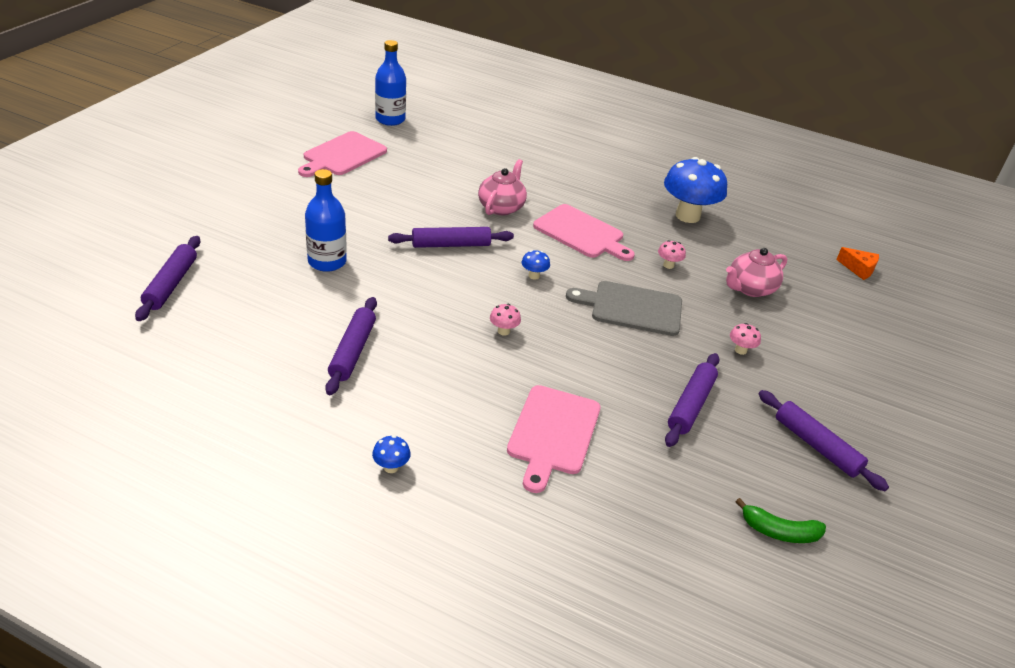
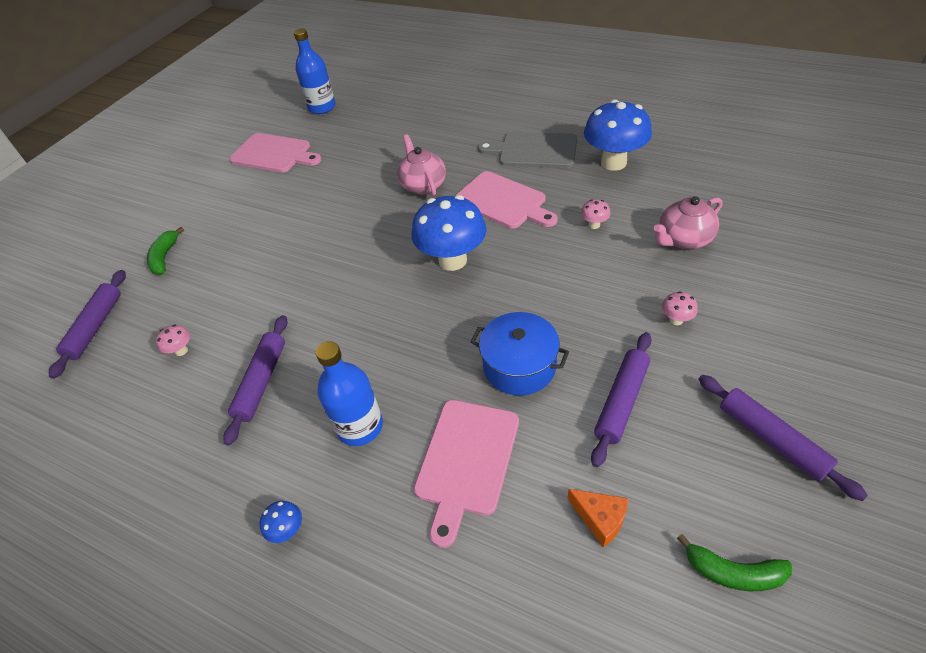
camera: 10 degrees right, 10 degrees up
pink cutting board [298,131,387,177] -> pink cutting board turned 105 degrees counterclockwise [230,133,321,173]
blue bottle [305,169,347,272] -> blue bottle moved to [316,341,383,446]
purple rolling pin [388,227,514,248] -> none
pink teapot [478,159,527,215] -> pink teapot turned 45 degrees counterclockwise [397,135,446,196]
pink mushroom [490,304,521,336] -> pink mushroom moved to [156,325,190,356]
blue mushroom [522,250,550,280] -> blue mushroom [412,195,487,271], size x2.44
grey cutting board [566,281,682,336] -> grey cutting board moved to [478,132,577,168]
orange cheese [836,247,879,280] -> orange cheese moved to [567,489,629,548]
none -> green banana [147,227,184,275]
none -> blue pot [471,312,569,396]

